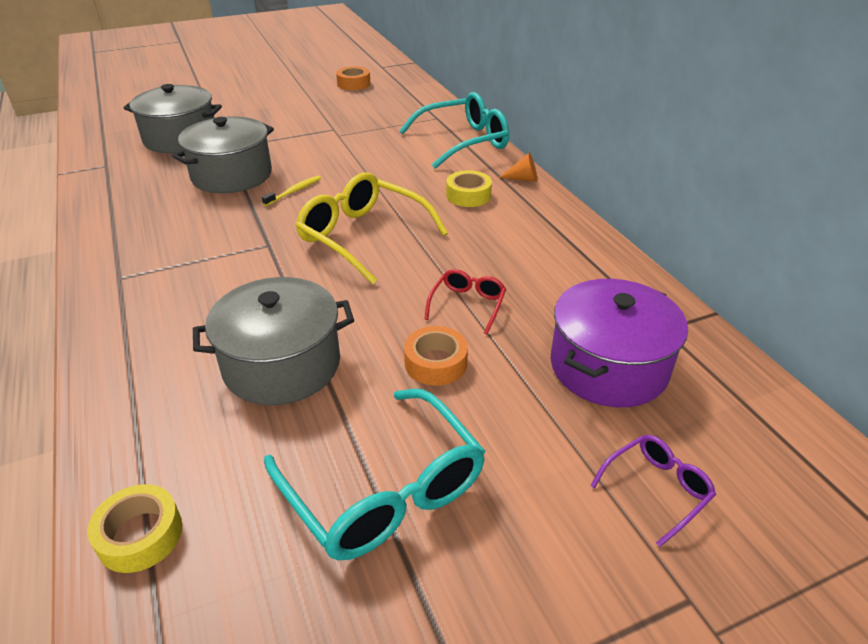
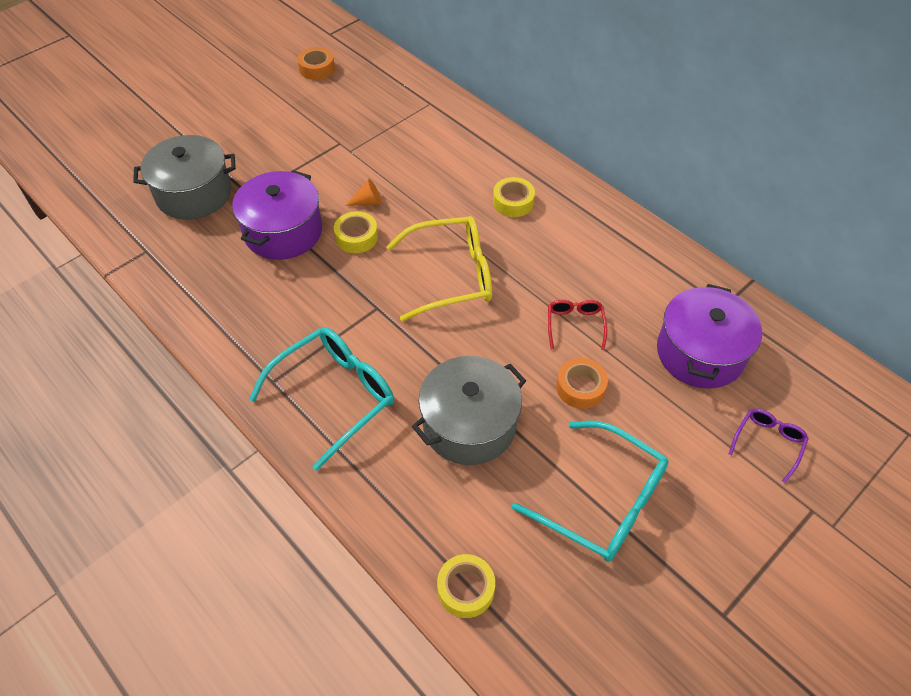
camera: 20 degrees left, 15 degrees up
grey pot [172,116,274,193] -> purple pot [232,170,322,260]
yellow toothbrush [262,175,321,206] -> yellow tape [334,211,378,253]
yellow glasses [295,172,448,285] -> yellow glasses turned 150 degrees clockwise [386,216,492,321]
turquoise glasses [399,92,509,169] -> turquoise glasses moved to [249,327,394,471]
orange cone [499,153,537,182] -> orange cone moved to [345,179,382,206]

